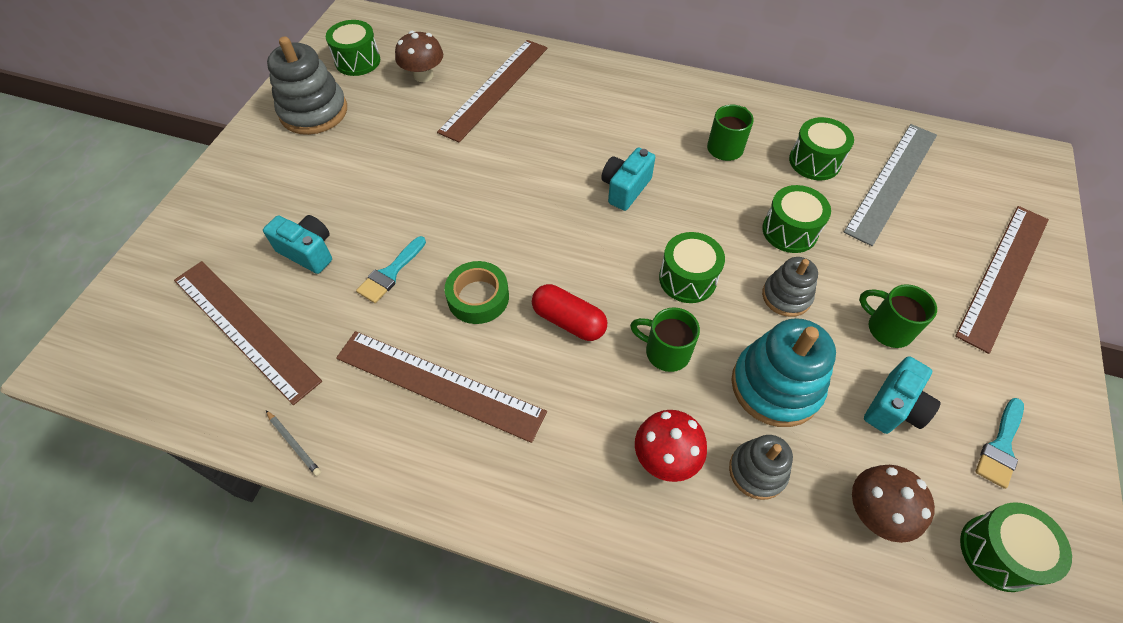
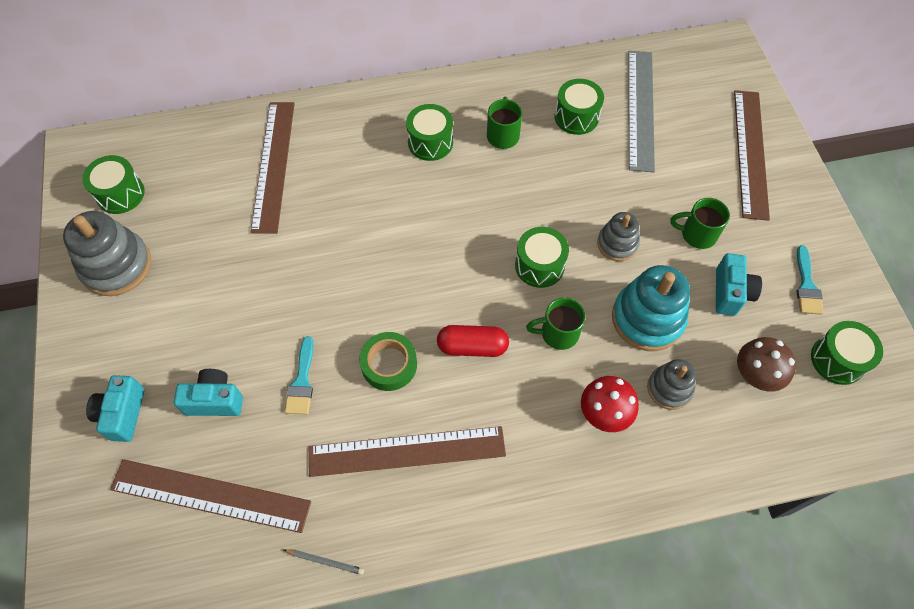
camera: 30 degrees left, 5 degrees up
brown mushroom [395,31,443,82] -> none
turquoise camera [601,148,655,211] -> turquoise camera moved to [86,375,144,442]
green drum [762,185,831,253] -> green drum moved to [406,104,453,161]

